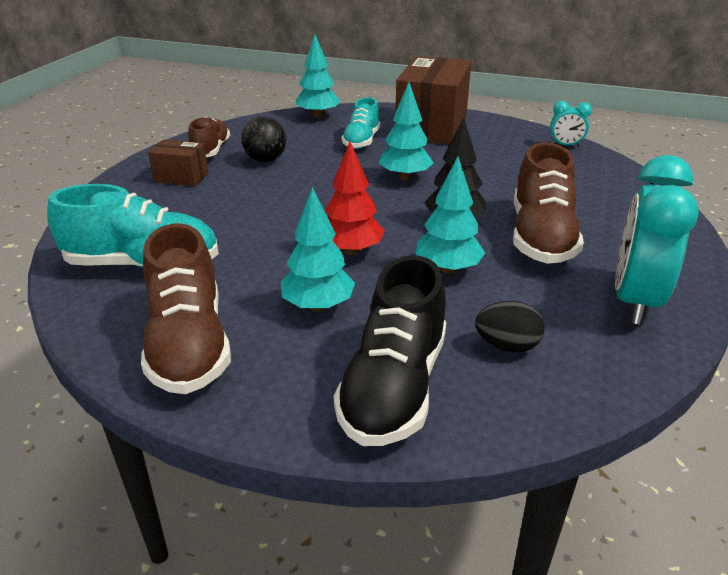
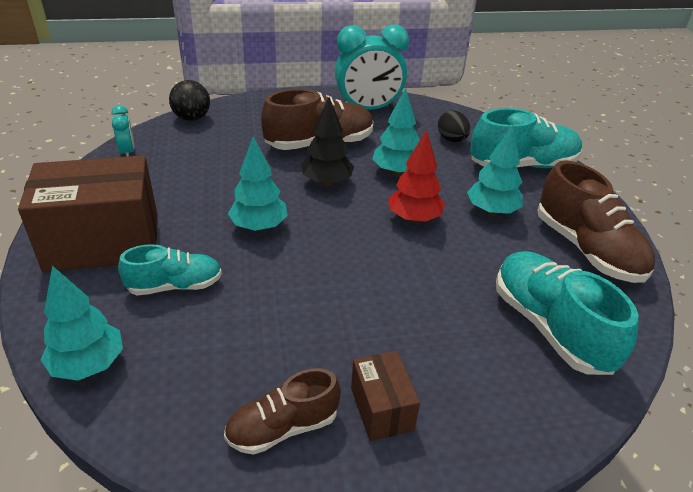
camera: 120 degrees left, 5 degrees up
brown shoe [141,223,231,394] -> brown shoe turned 105 degrees clockwise [537,161,655,283]
black ball [241,117,286,162] -> black ball moved to [169,80,210,121]
black shoe [334,256,446,446] -> turquoise shoe [470,108,582,168]

